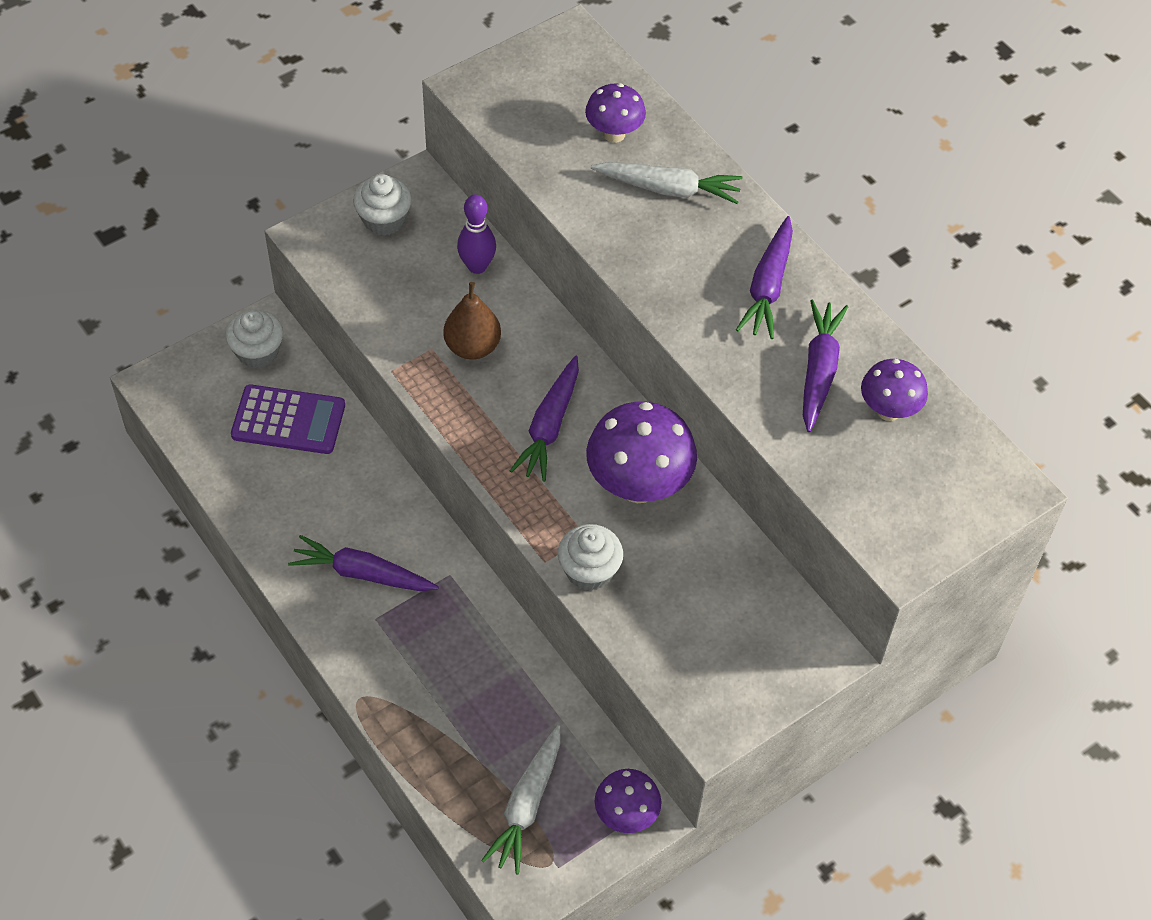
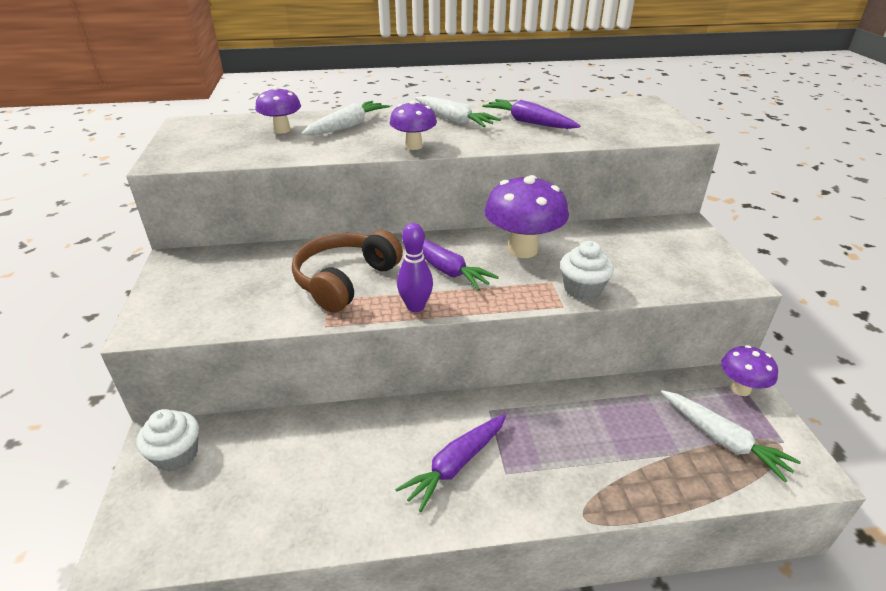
camera: 60 degrees left, 20 degrees down
purple calculator [231,385,345,454] -> none
white cupcake [353,174,412,236] -> none
brown pear [443,282,501,360] -> brown headphones [292,230,403,313]
purple bowling pin [457,194,496,274] -> purple bowling pin moved to [397,223,433,312]
purple carrot [736,216,793,339] -> white carrot [415,96,501,127]
purple mushroom [861,359,928,421] -> purple mushroom moved to [390,100,437,150]

